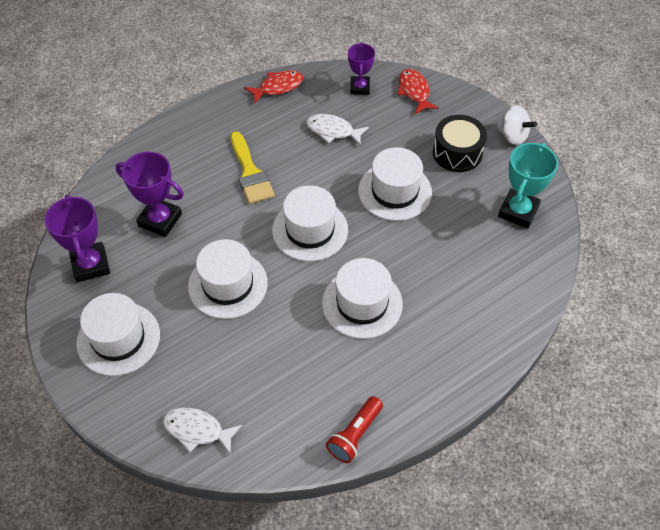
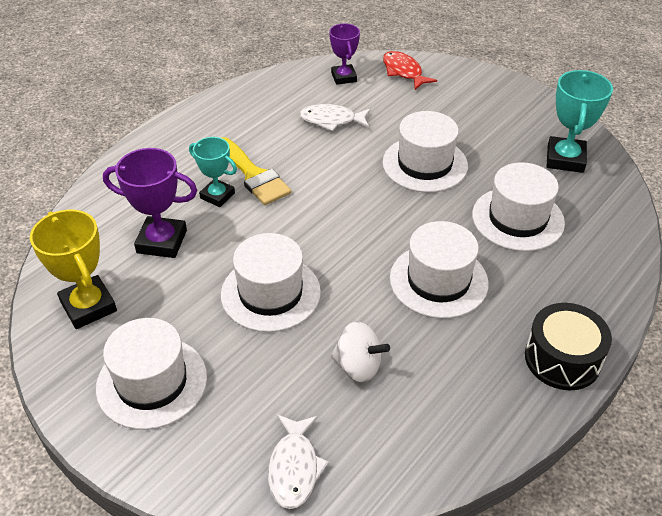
camera: 15 degrees left, 10 degrees down
purple trophy [45,194,110,282] -> yellow trophy [30,210,117,329]
white fish [163,408,242,455] -> white fish turned 90 degrees counterclockwise [268,414,329,509]
red fish [244,70,303,103] -> none
white hat [272,185,348,261] -> white hat moved to [472,162,565,251]
red flashlight [326,396,383,463] -> none
black drum [433,115,487,172] -> black drum moved to [525,303,612,390]
white spinning top [497,105,537,145] -> white spinning top moved to [331,321,390,382]
none -> turquoise trophy [189,137,237,207]

